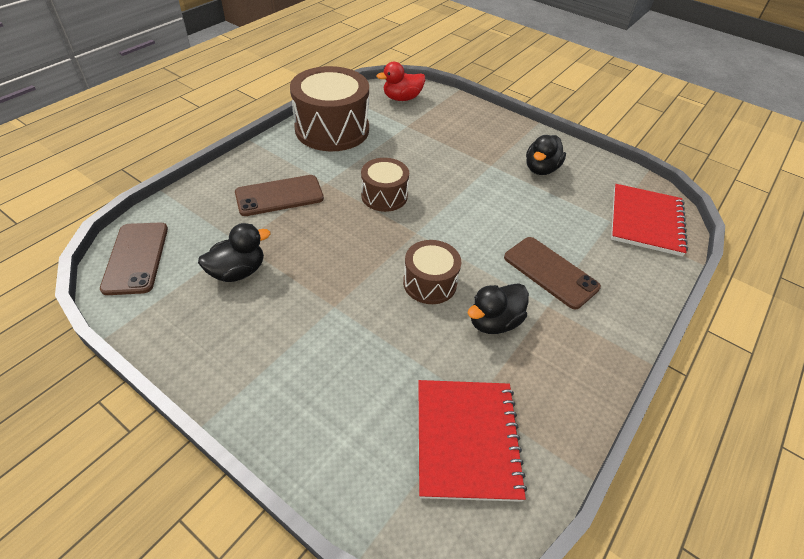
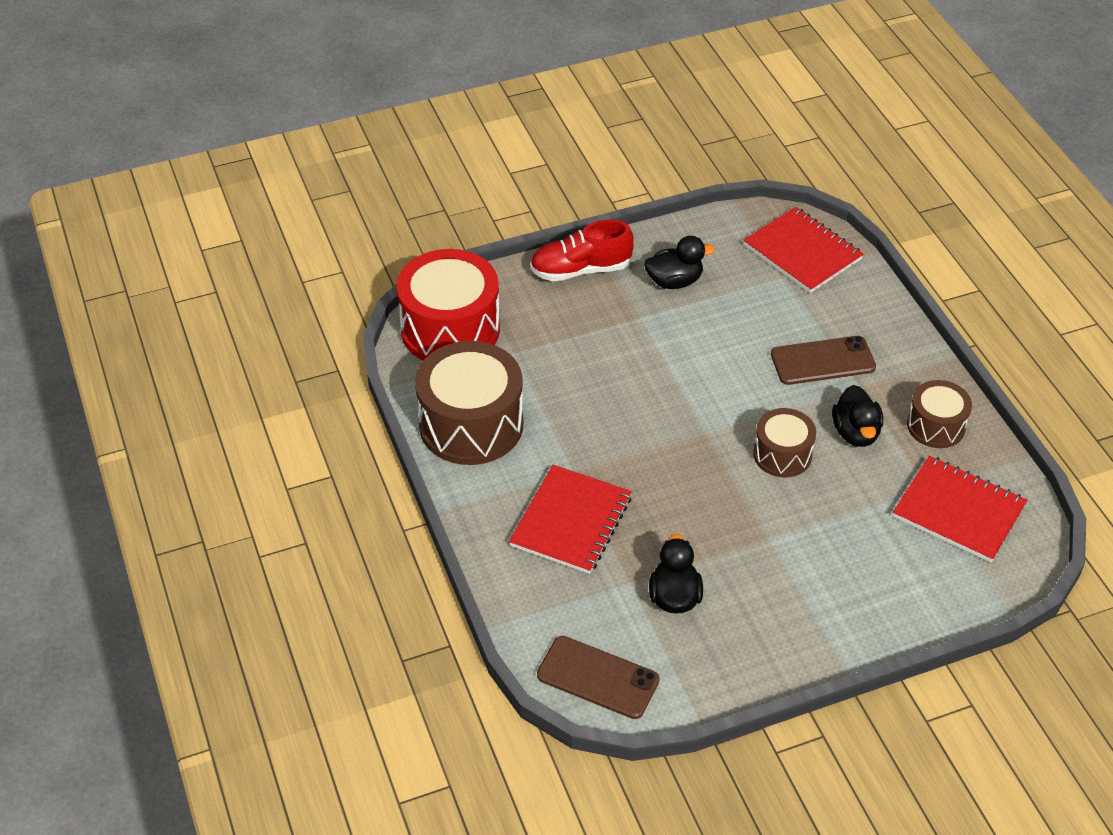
camera: 55 degrees left, 0 degrees up
brown phone [235,175,324,216] -> red notebook [509,465,632,574]
brown drum [361,158,409,212] -> brown drum moved to [907,380,972,448]
red duck [376,62,425,101] -> red drum [397,249,500,360]
black duck [526,135,566,175] -> black duck turned 75 degrees counterclockwise [644,236,715,289]
none -> red shoe [530,219,634,281]

